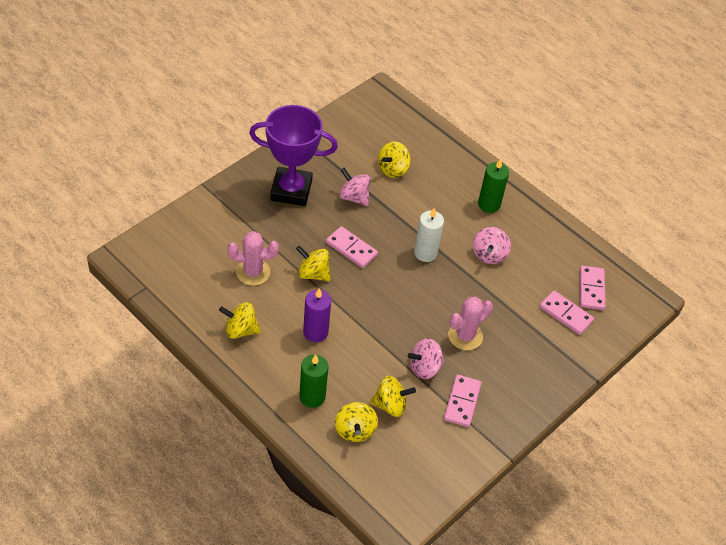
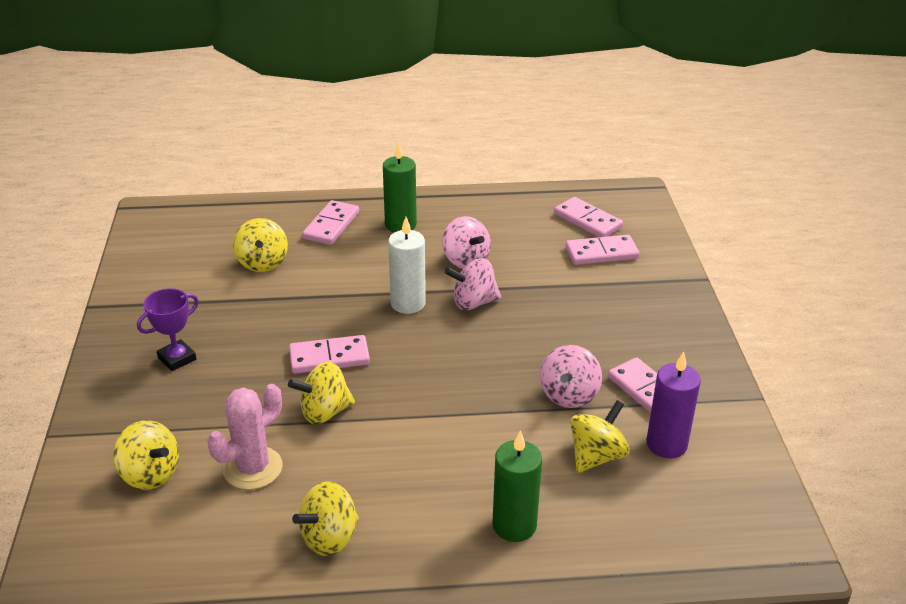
camera: 45 degrees left, 15 degrees down
purple trophy [249,105,338,206] -> purple trophy [137,288,199,371], size x0.48
purple candle [303,288,331,342] -> purple candle moved to [646,352,701,458]
yellow spinning top [335,402,378,442] -> yellow spinning top moved to [113,420,179,490]
pink spinning top [339,168,371,206] -> pink spinning top moved to [445,258,501,310]
pink cactus [448,296,493,350] -> none
none -> pink domino [302,200,359,245]

